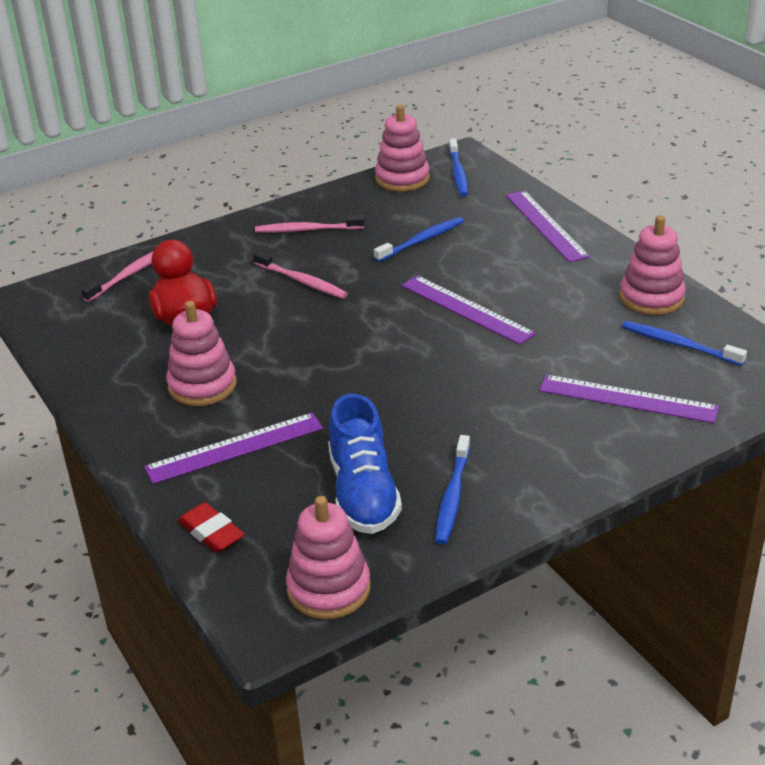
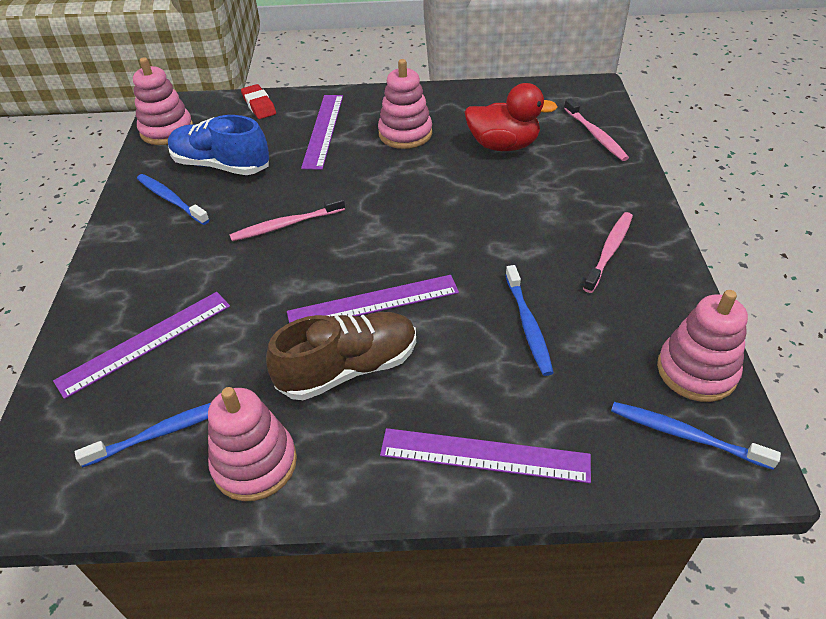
camera: 120 degrees right, 10 degrees up
red eraser [178,502,245,553] -> red eraser turned 75 degrees clockwise [241,84,276,119]
pink toothbrush [253,251,348,299] -> pink toothbrush moved to [229,196,345,241]
none -> brown shoe [266,312,416,400]

